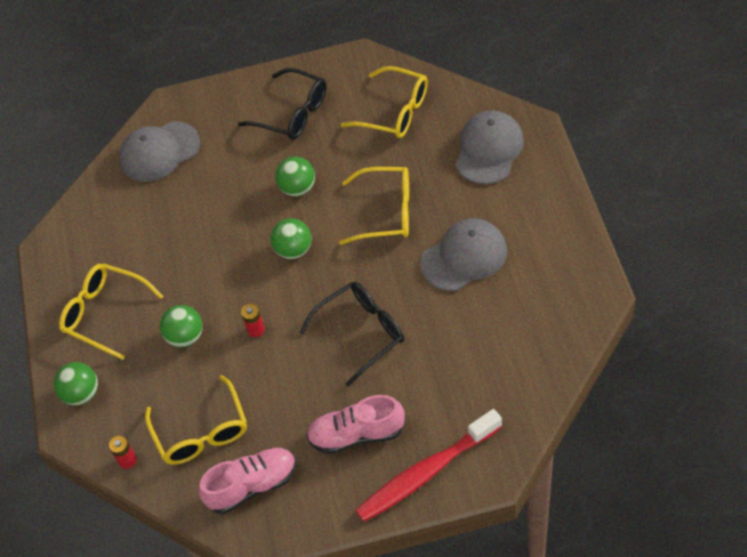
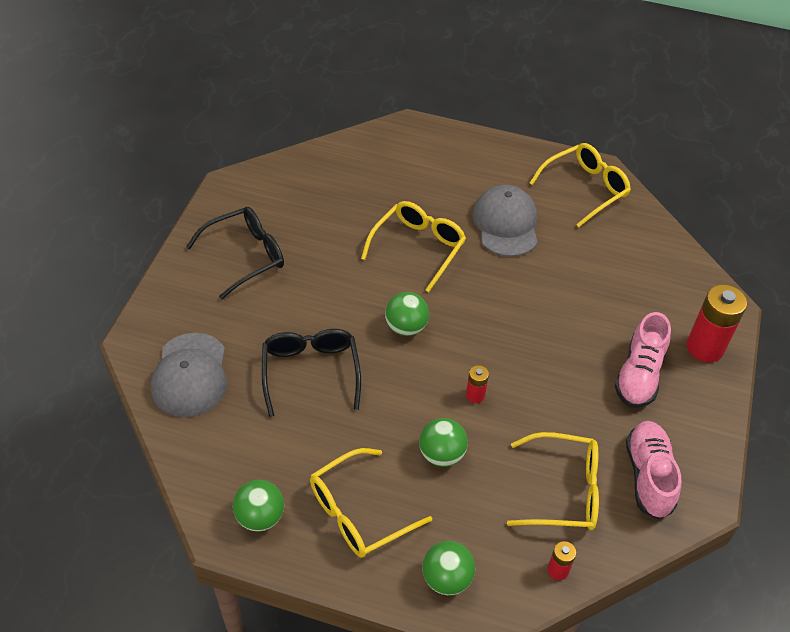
camera: 70 degrees left, 5 degrees down
green ball [275,157,315,196] -> green ball moved to [233,480,284,531]
black glasses [299,282,404,387] -> black glasses moved to [262,329,361,417]
yellow glasses [341,66,428,138] -> yellow glasses moved to [530,143,631,227]
red toothbrush [355,409,502,522] -> red battery [687,284,747,362]
grey cap [456,110,524,184] -> none

